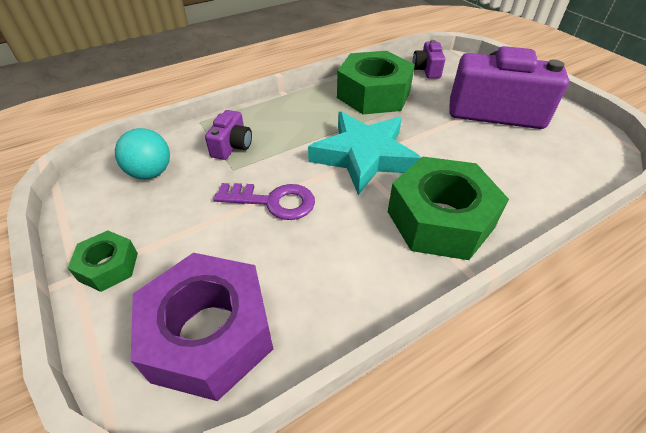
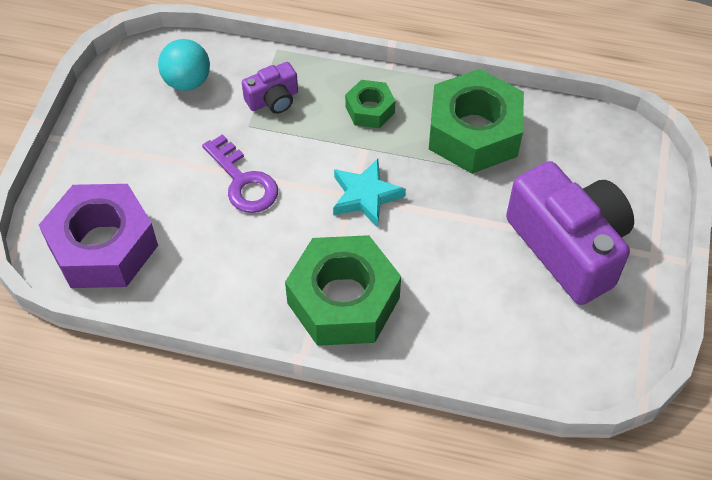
camera: 45 degrees right, 10 degrees up
green nut [68,230,138,292] -> green nut moved to [345,80,395,128]
turquoise star [308,112,421,195] -> turquoise star [333,159,406,227], size x0.60
purple camera [413,40,445,79] -> none

